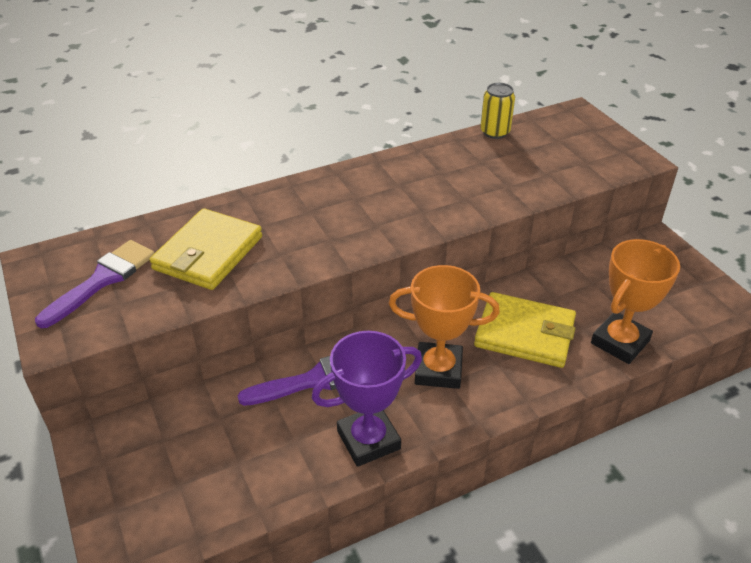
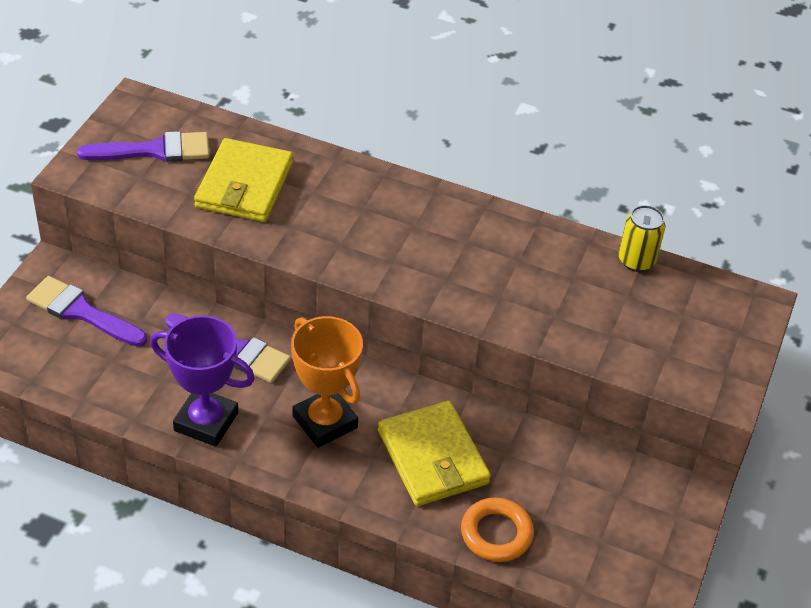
camera: 45 degrees right, 5 degrees up
yellow wallet [150,208,262,290] -> yellow wallet turned 60 degrees counterclockwise [194,138,293,222]
orange trophy [591,239,680,364] -> orange ring [461,497,534,562]
none -> purple brush [26,276,147,347]

